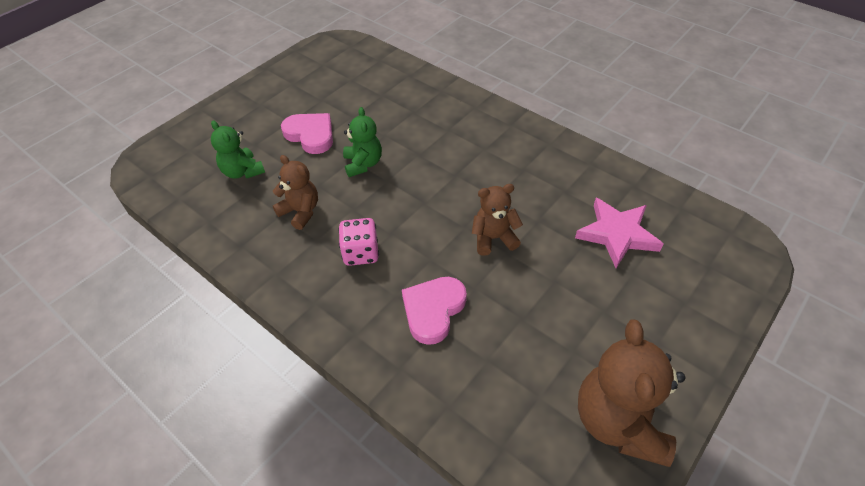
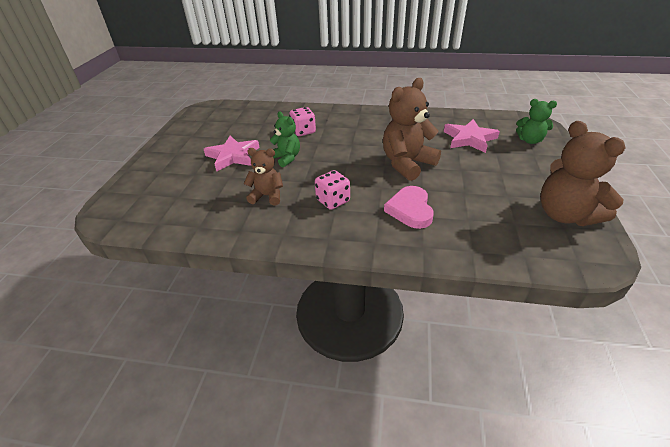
camera: 30 degrees left, 10 degrees down
green teddy bear [211,121,265,179] -> green teddy bear moved to [516,99,557,144]
pink heart [281,113,333,154] -> pink star [204,136,260,171]
brown teddy bear [472,184,523,256] -> brown teddy bear [383,78,441,181], size x1.70
none -> pink dice [289,107,316,136]

